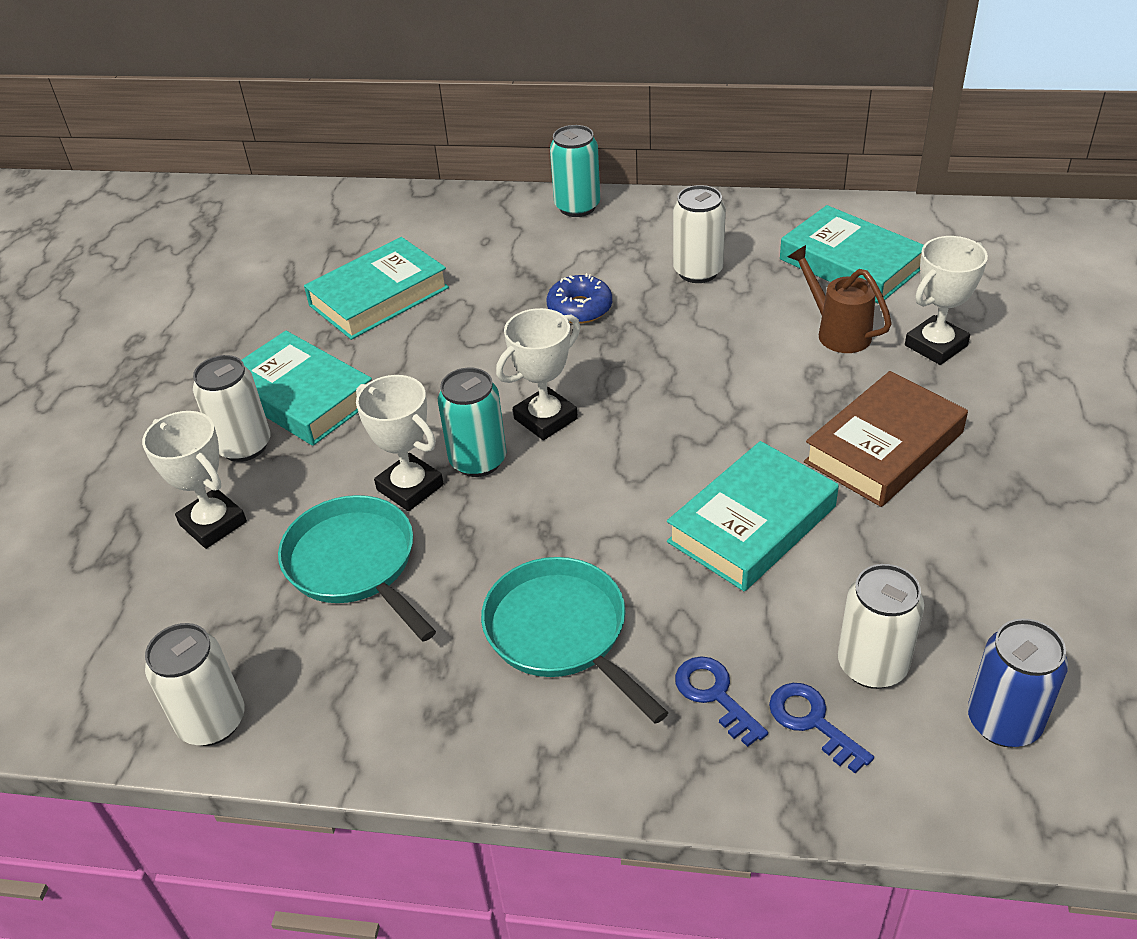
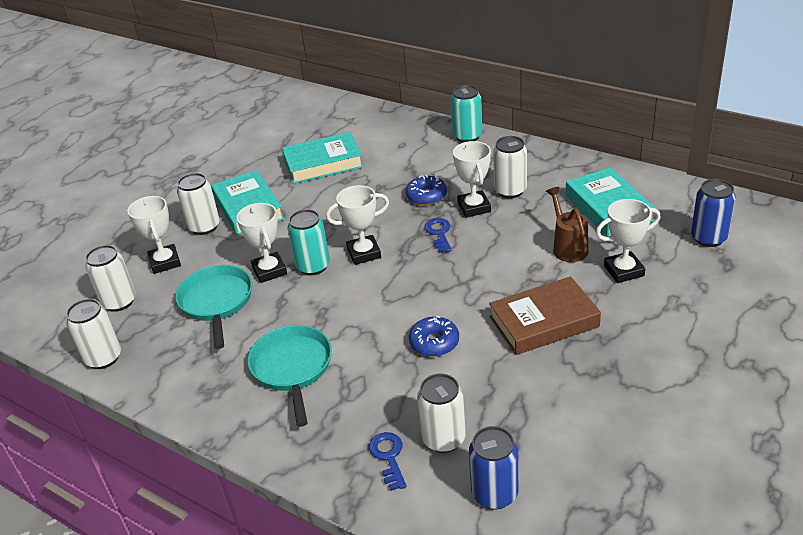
camera: 25 degrees right, 5 degrees down
turquoise book [667,441,839,592] -> blue donut [409,316,459,357]
blue key [675,656,768,747] -> blue key moved to [424,218,452,253]
none -> white can [85,245,136,312]
none -> white trophy [453,141,491,218]
none -> blue can [691,179,736,247]

